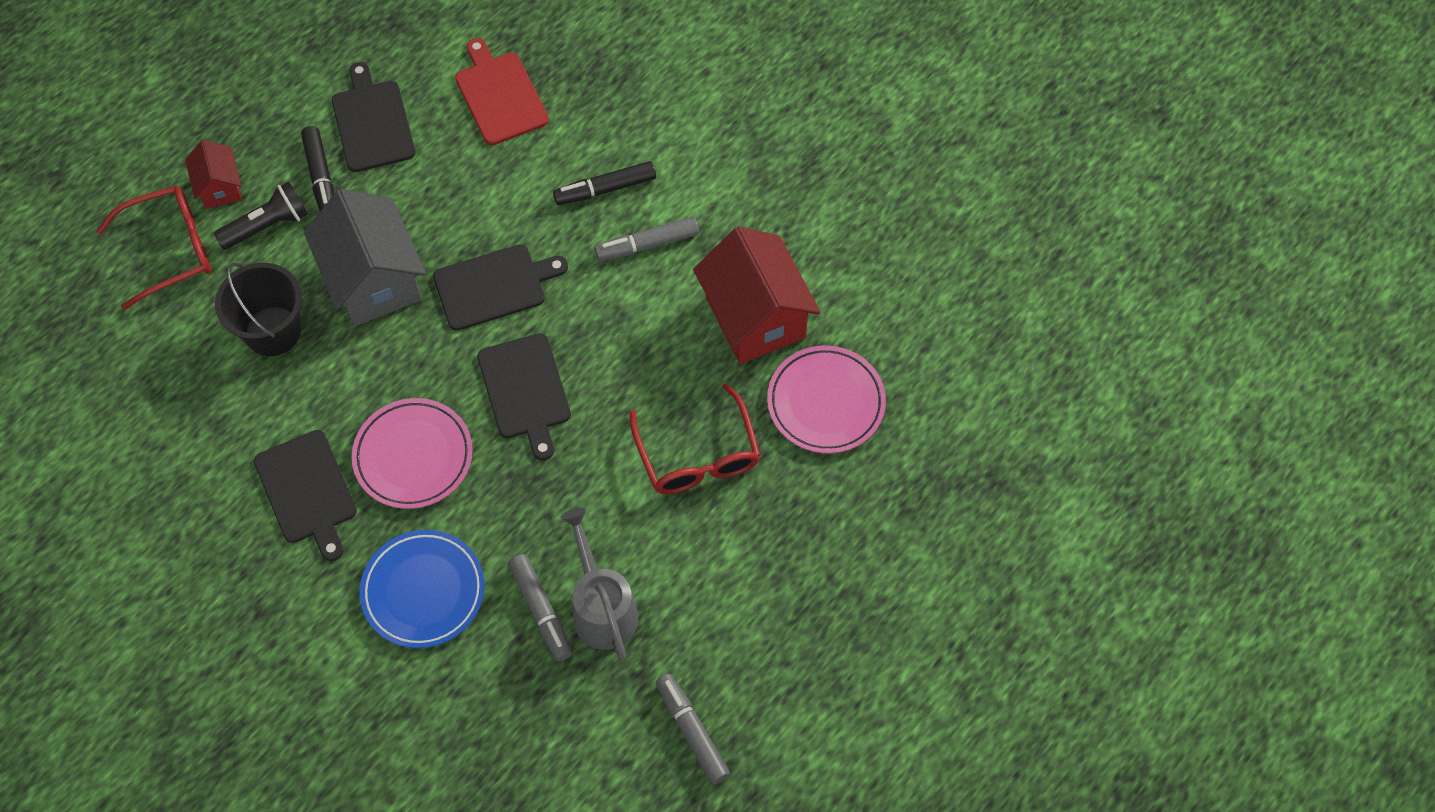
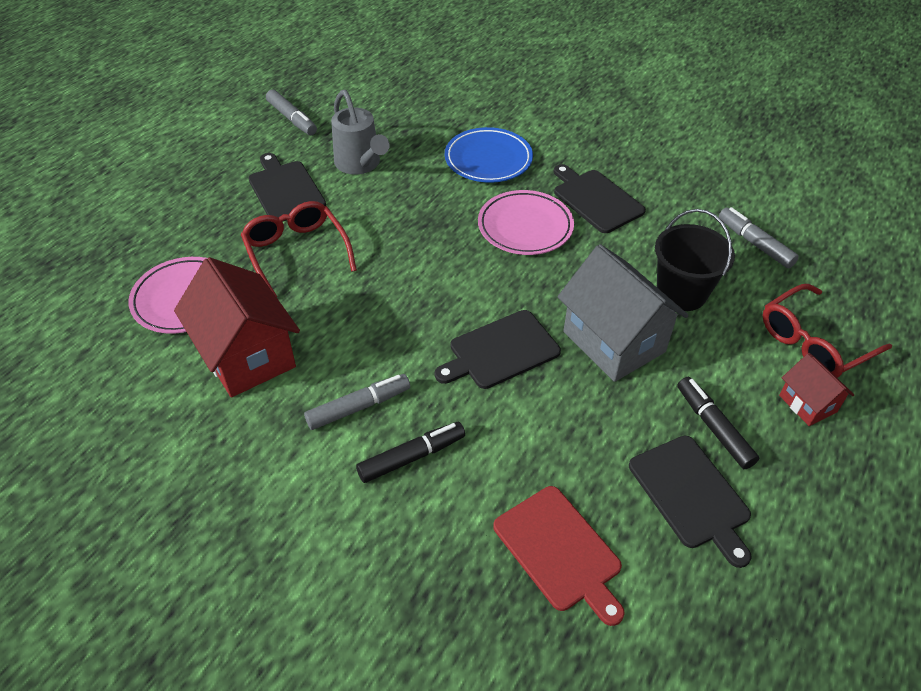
camera: 170 degrees right, 15 degrees down
black flashlight [214,181,308,250] -> none
black cutting board [477,333,571,460] -> black cutting board moved to [248,153,326,221]
grey marker [508,554,572,661] -> grey marker moved to [719,207,799,268]

